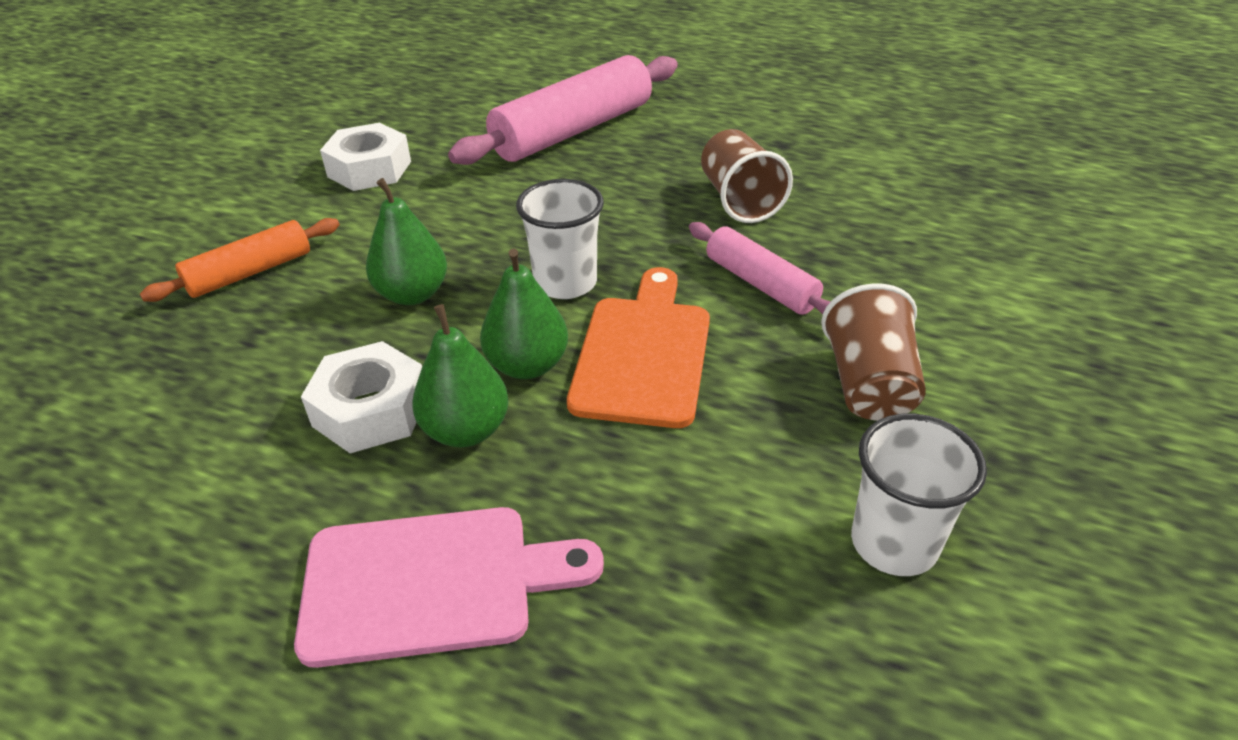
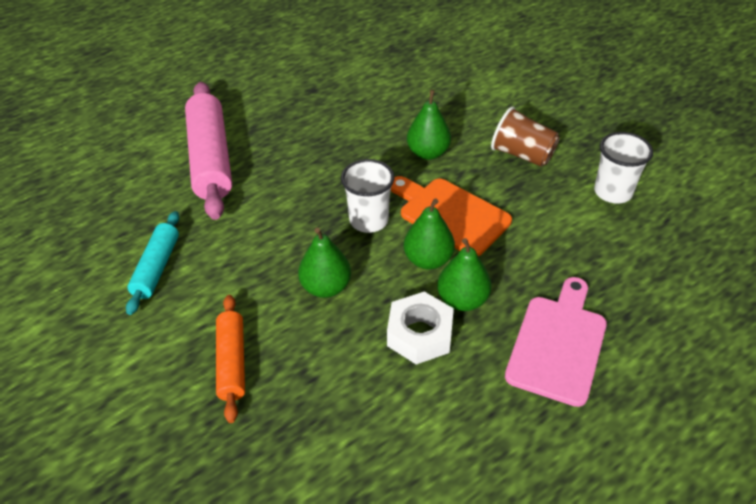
camera: 60 degrees left, 5 degrees up
white nut [320,123,411,191] -> turquoise rolling pin [126,211,179,315]
pink rolling pin [689,222,831,315] -> green pear [407,90,451,160]
brown cup [701,129,793,223] -> none

